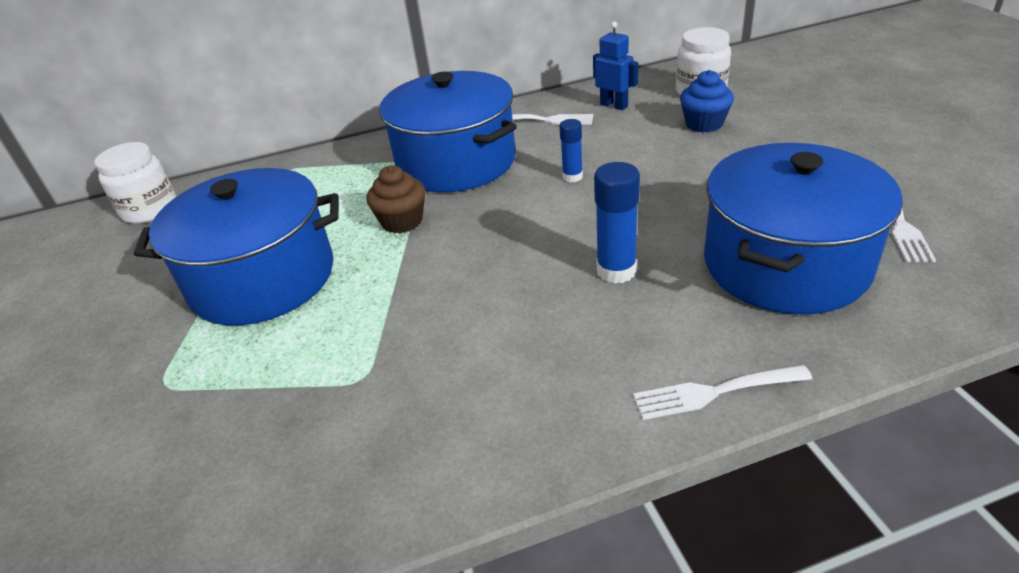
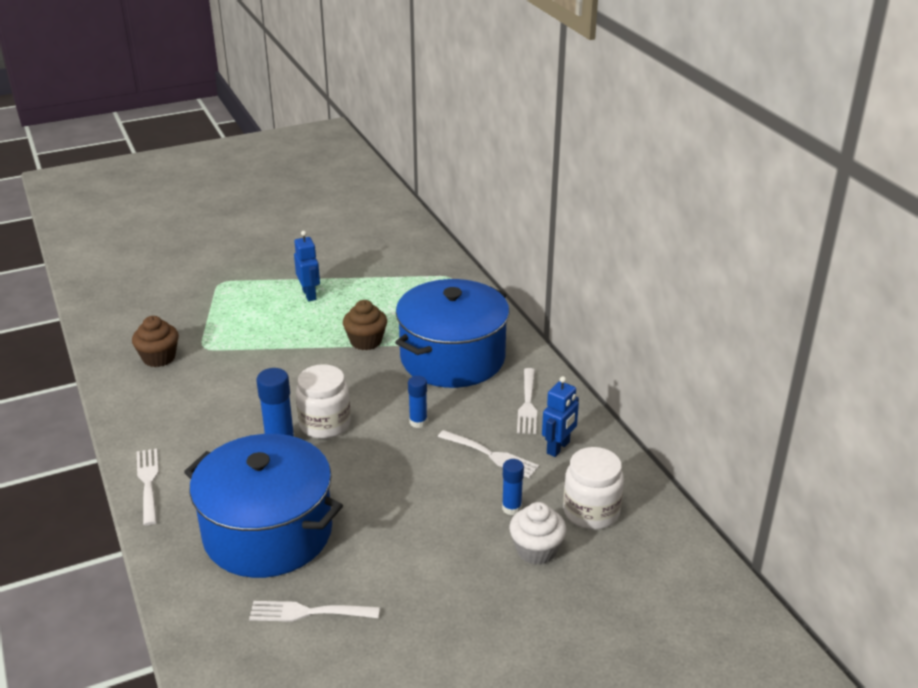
camera: 80 degrees right, 5 degrees down
white jar [94,142,176,224] -> white jar moved to [296,364,351,439]
blue pot [134,168,339,326] -> blue robot [294,231,320,301]
blue cupcake [680,70,734,133] -> blue glue stick [502,459,524,515]
none -> brown cupcake [132,316,179,367]
none -> white fork [438,430,539,478]
none -> white cupcake [509,502,567,565]

